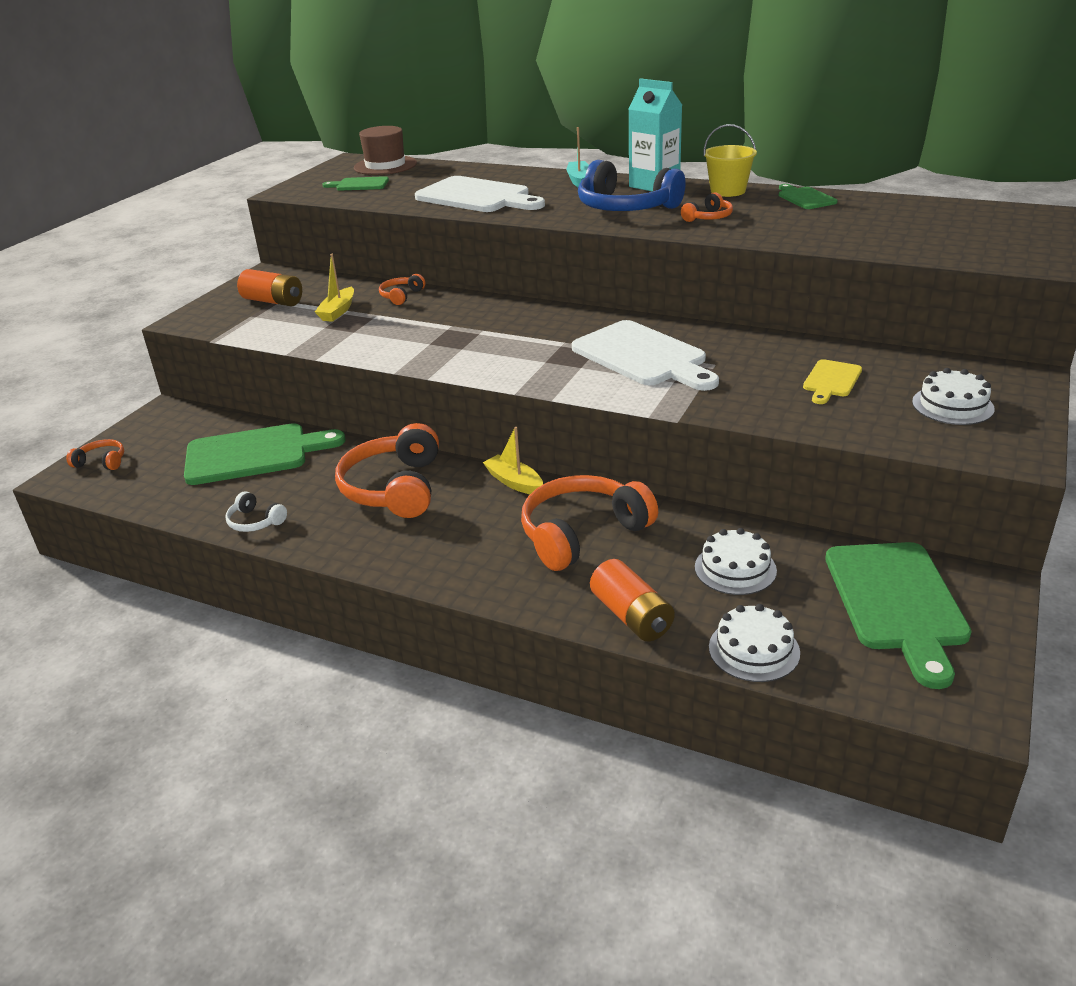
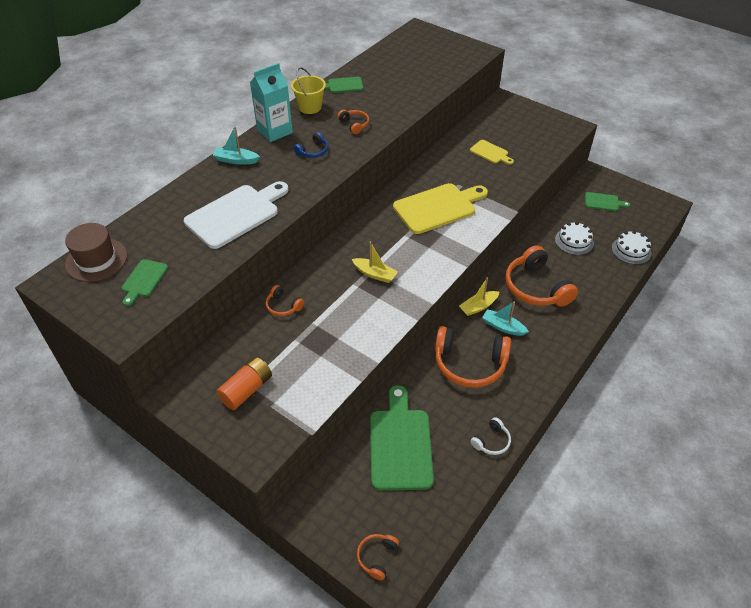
camera: 80 degrees left, 15 degrees up
yellow boat [315,254,354,322] -> yellow boat moved to [352,241,398,283]
white cutting board [572,320,719,391] -> yellow cutting board [393,183,488,234]
blue headphones [578,160,686,211] -> blue headphones [294,132,329,158], size x0.47
orange battery [590,559,675,642] -> none
green cutting board [825,542,971,689] -> green cutting board [585,192,630,211], size x0.50
white cake [912,368,995,425] -> none
none -> turquoise boat [482,302,529,336]

